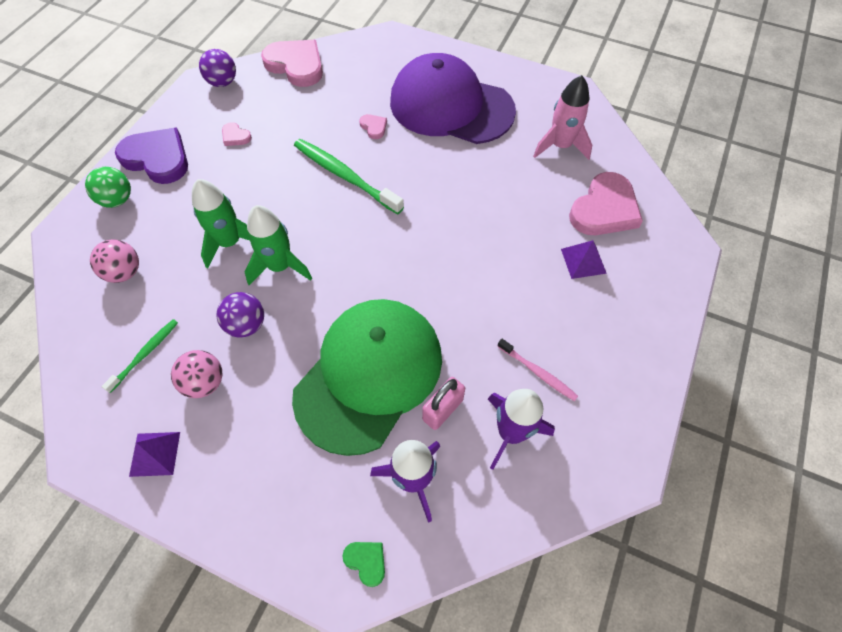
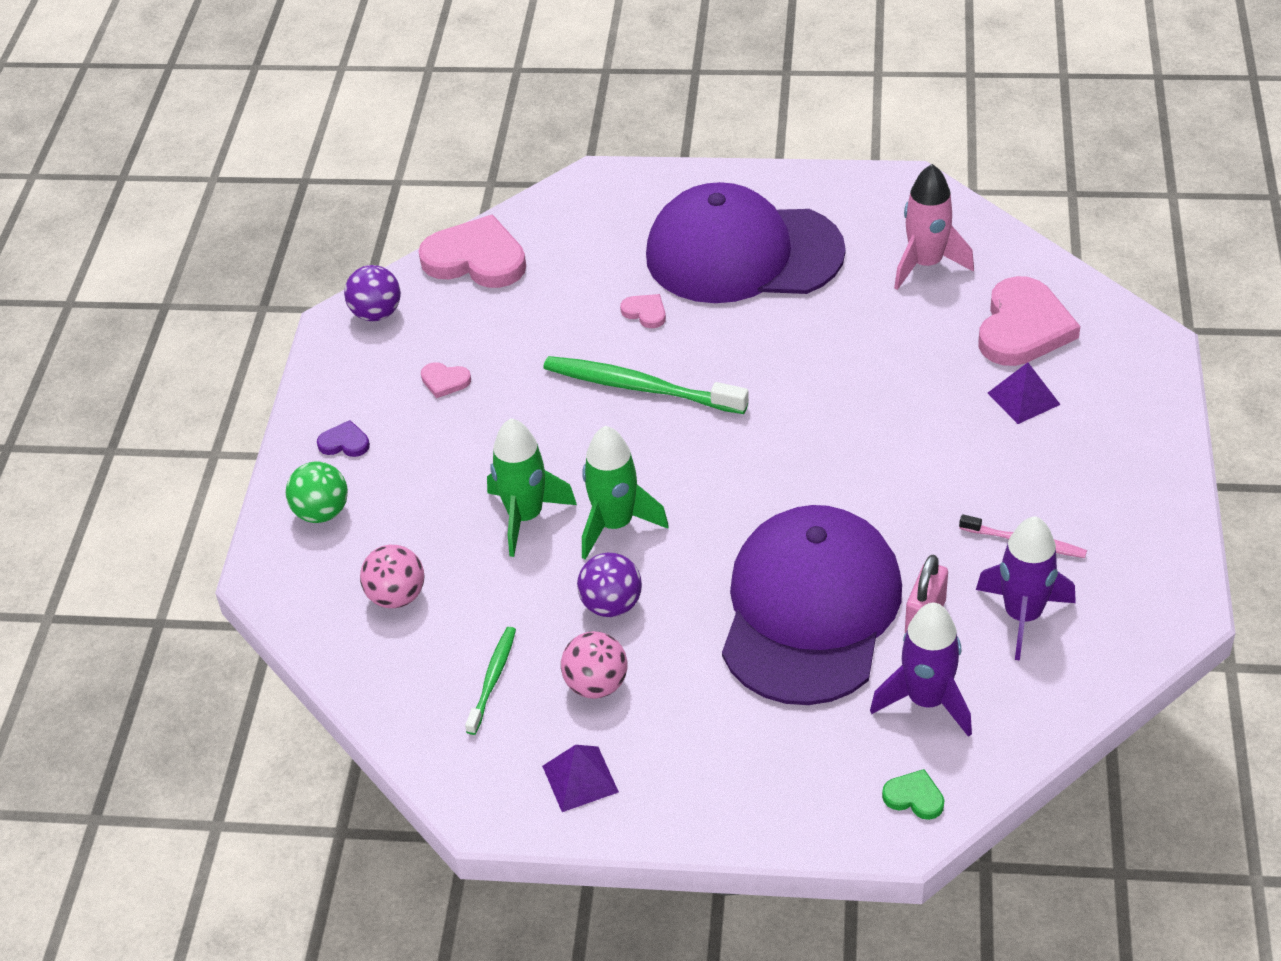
camera: 15 degrees left, 15 degrees down
purple heart [115,128,188,184] -> purple heart [317,420,370,457], size x0.44
green cap [292,299,442,456] -> purple cap [722,505,902,705]

